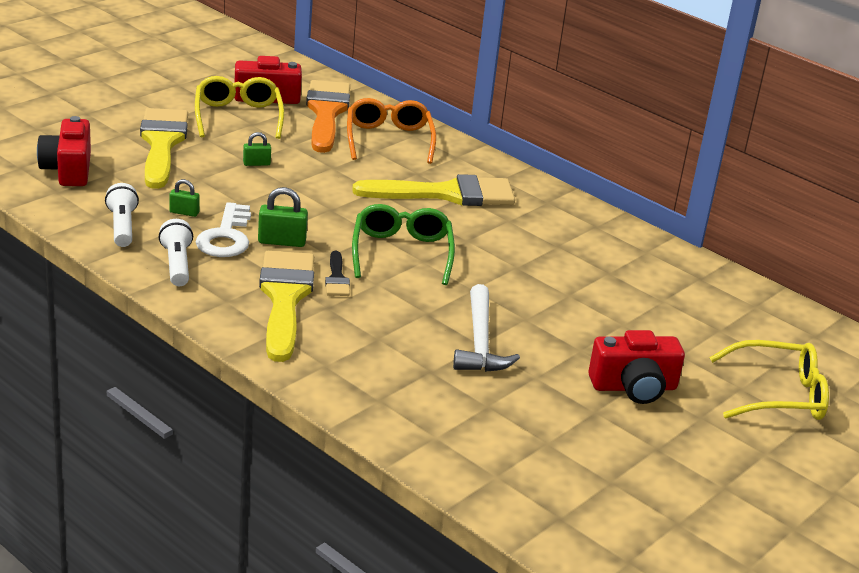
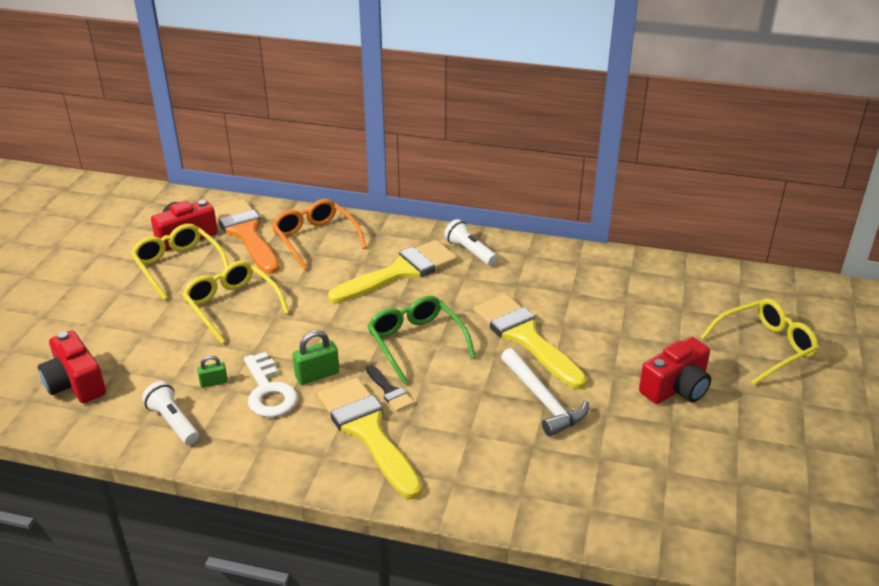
camera: 25 degrees left, 5 degrees up
yellow brush [140,108,188,189] -> yellow brush moved to [474,294,587,389]
white flashlight [159,219,193,286] -> white flashlight moved to [444,219,497,266]
green padlock [243,132,271,166] -> yellow glasses [182,261,289,344]

